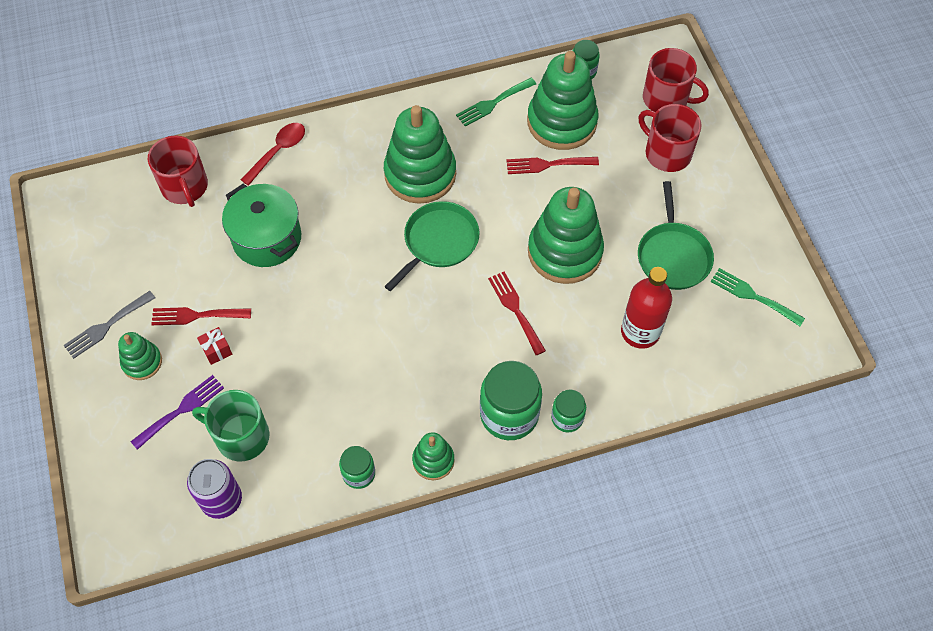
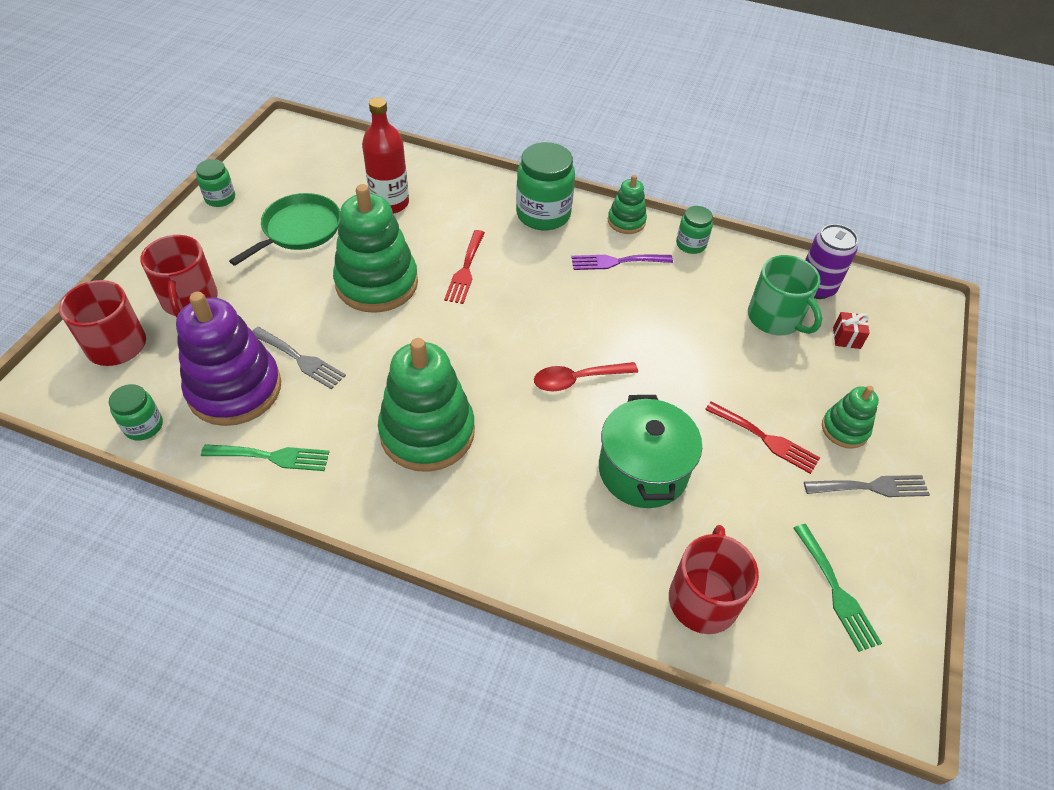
camera: 145 degrees left, 10 degrees down
purple fork [130,375,224,450] -> purple fork moved to [572,255,673,270]
red gift [197,327,232,365] -> red gift moved to [833,312,870,349]
red spoon [241,123,305,186] -> red spoon moved to [534,362,638,391]
green pan [384,201,480,291] -> none
red fork [506,157,599,174] -> grey fork [252,327,346,389]
green stacking toy [527,51,599,150] -> purple stacking toy [176,292,281,426]
green jar [551,389,586,432] -> green jar moved to [196,159,235,207]
green fork [710,268,805,326] -> green fork moved to [794,524,882,652]

